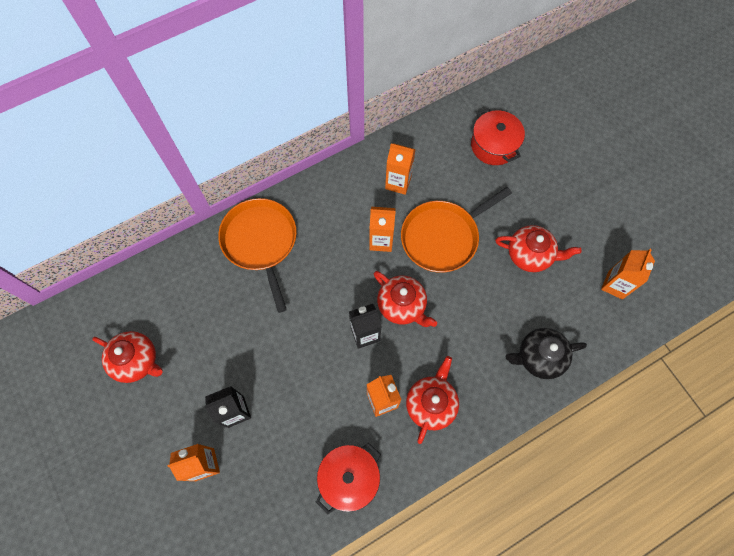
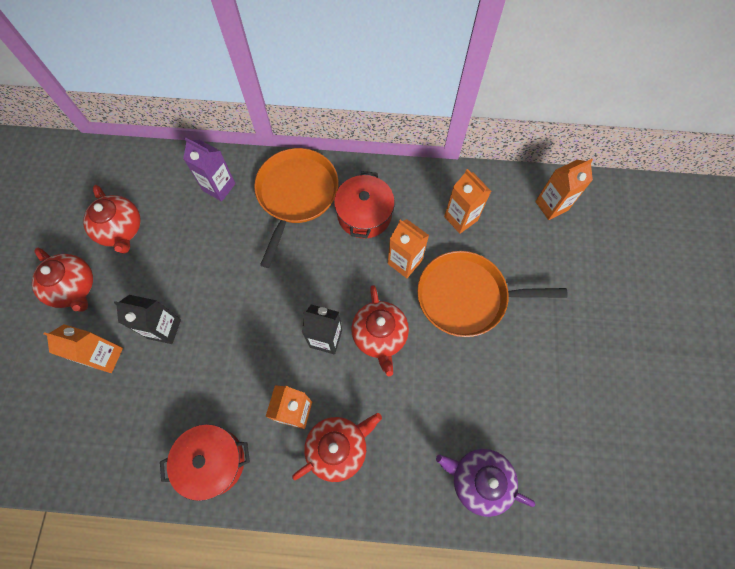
camera: 35 degrees right, 0 degrees up
red pot [471,108,525,165] -> red pot moved to [334,171,395,238]
red teapot [495,225,581,272] -> red teapot moved to [32,248,93,312]
black teapot [506,328,587,379] -> purple teapot [436,449,535,517]
orange carton [601,249,655,299] -> orange carton moved to [535,159,593,220]
none -> purple carton [183,137,236,201]

